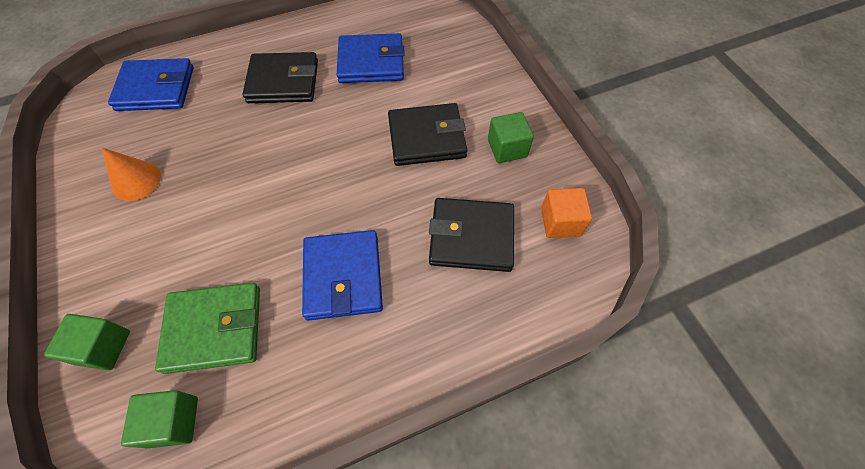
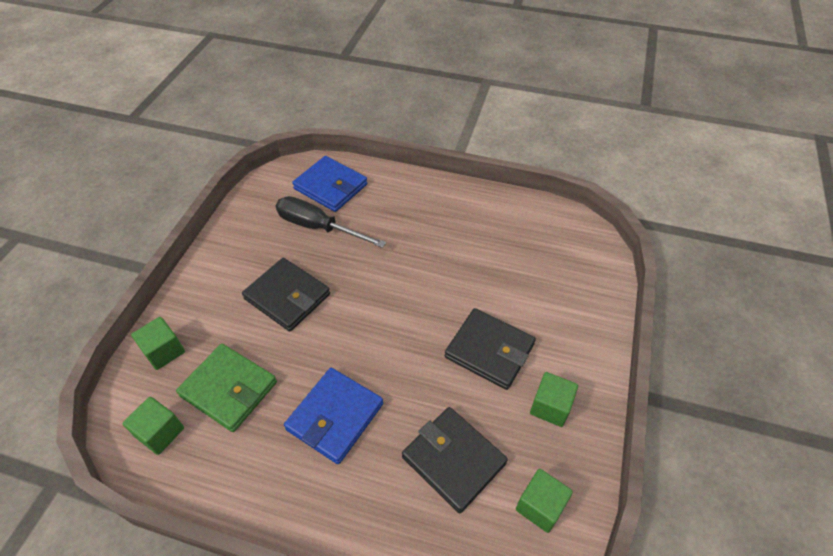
camera: 40 degrees right, 10 degrees down
orange cone [102,148,161,201] -> none
black wallet [243,52,318,103] -> black wallet moved to [242,258,330,332]
blue wallet [337,33,405,83] -> none
orange cube [541,188,592,238] -> green cube [516,469,573,533]
none -> black screwdriver [276,196,386,248]

